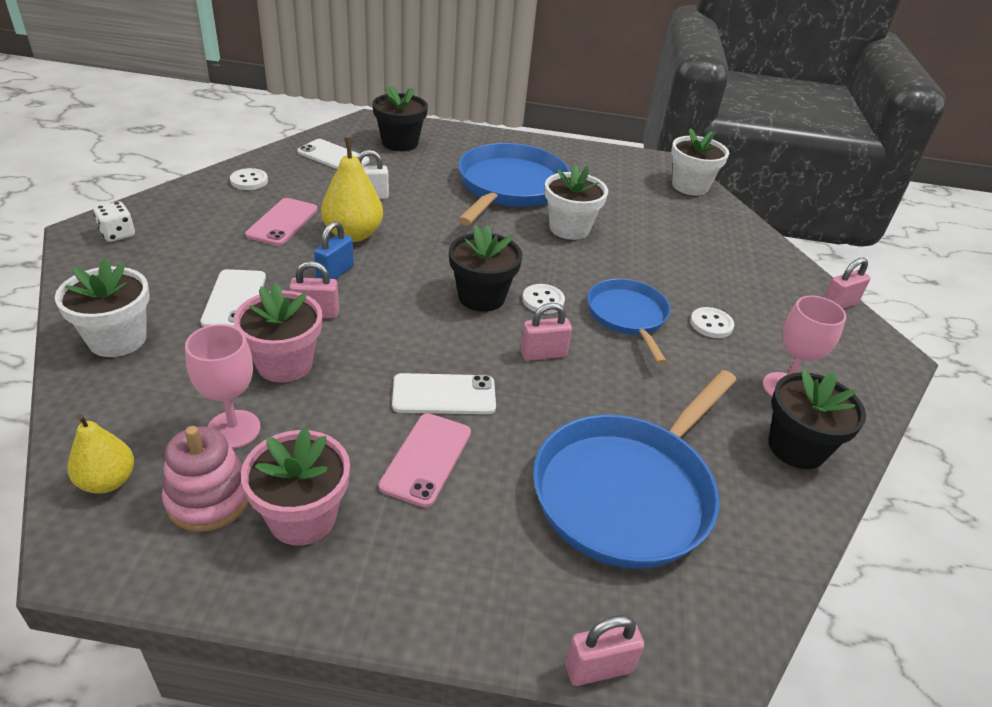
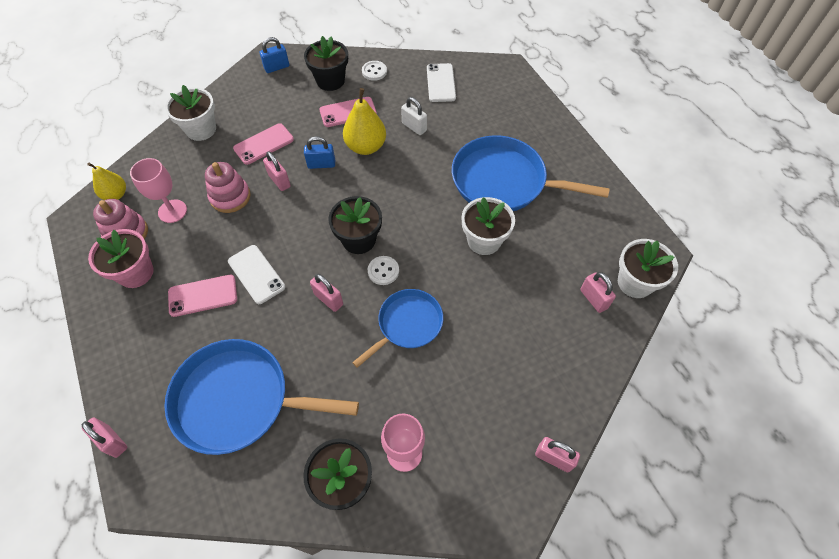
camera: 60 degrees right, 20 degrees up
white dice [93,202,135,242] -> blue padlock [259,37,289,73]
white phone [200,269,266,327] -> pink phone [233,123,294,165]
pink flower pot [234,283,322,383] -> pink stacking toy [205,162,251,213]
black flower pot [372,85,428,151] -> black flower pot moved to [304,36,348,91]
blue pan [458,143,570,226] -> blue pan turned 150 degrees counterclockwise [452,135,610,211]
white button [690,307,734,338] -> none
none -> pink padlock [580,272,616,313]

